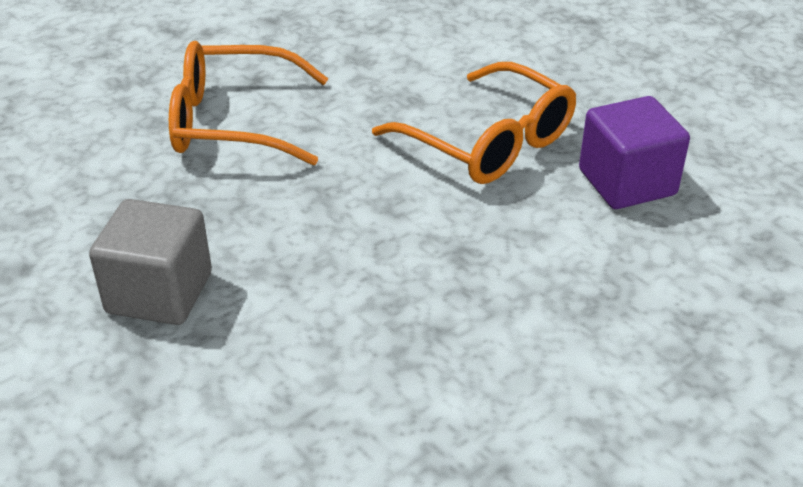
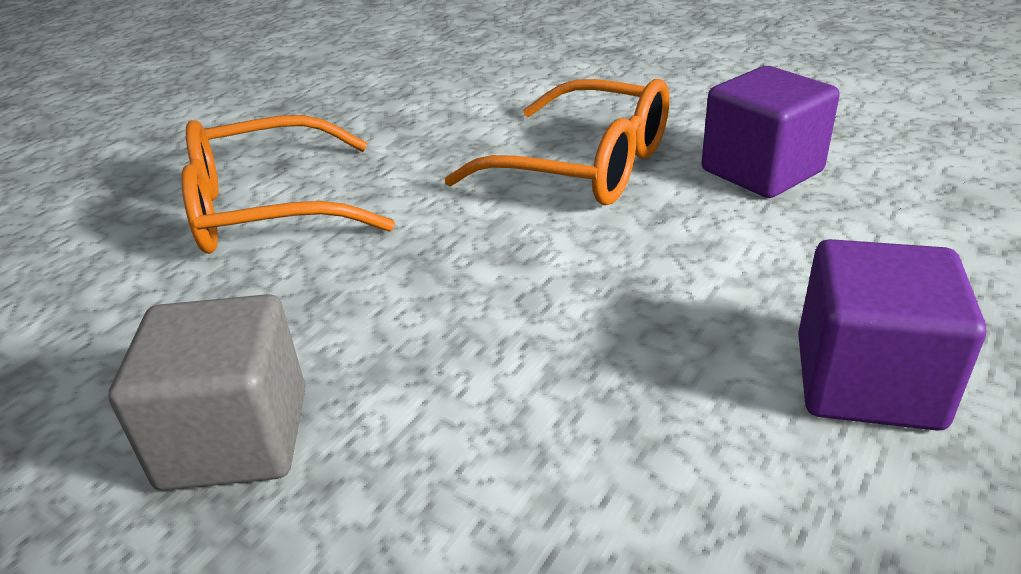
camera: 15 degrees left, 5 degrees down
none -> purple cube [798,239,986,431]

